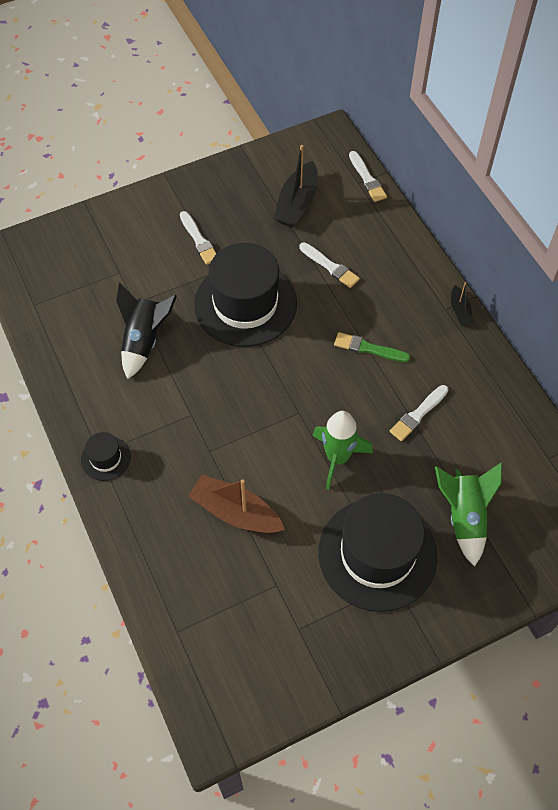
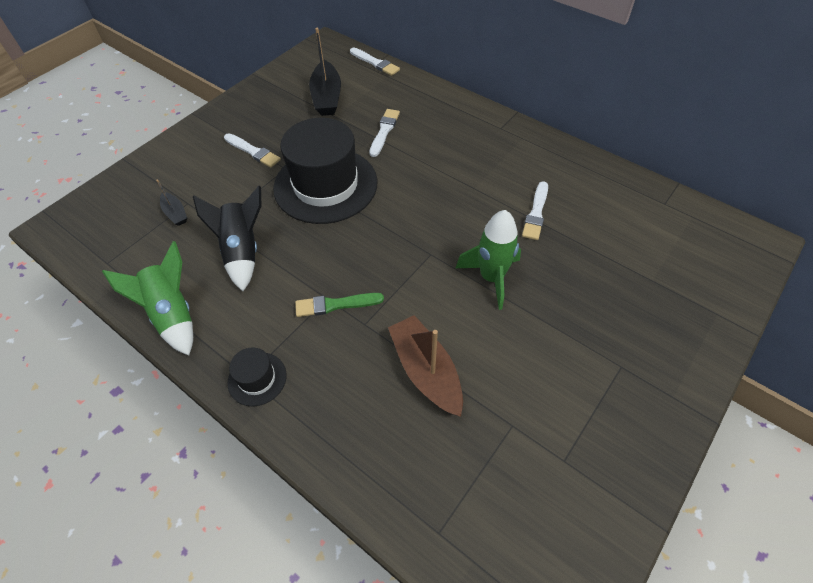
camera: 25 degrees left, 5 degrees down
brown boat [188,475,285,533] -> brown boat turned 60 degrees clockwise [388,315,463,417]
white brush [299,242,360,288] -> white brush turned 90 degrees counterclockwise [369,109,400,157]
black hat [318,493,437,612] -> none
green brush [334,332,410,362] -> green brush moved to [295,293,384,317]
green rocket [435,462,502,567] -> green rocket moved to [102,241,193,356]
black boat [451,282,473,325] -> black boat moved to [156,179,187,226]

